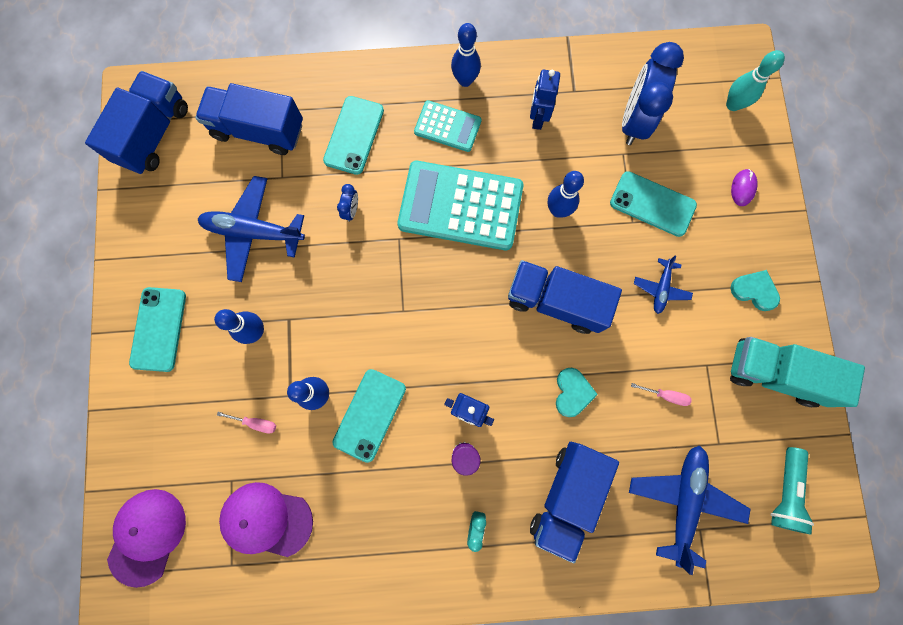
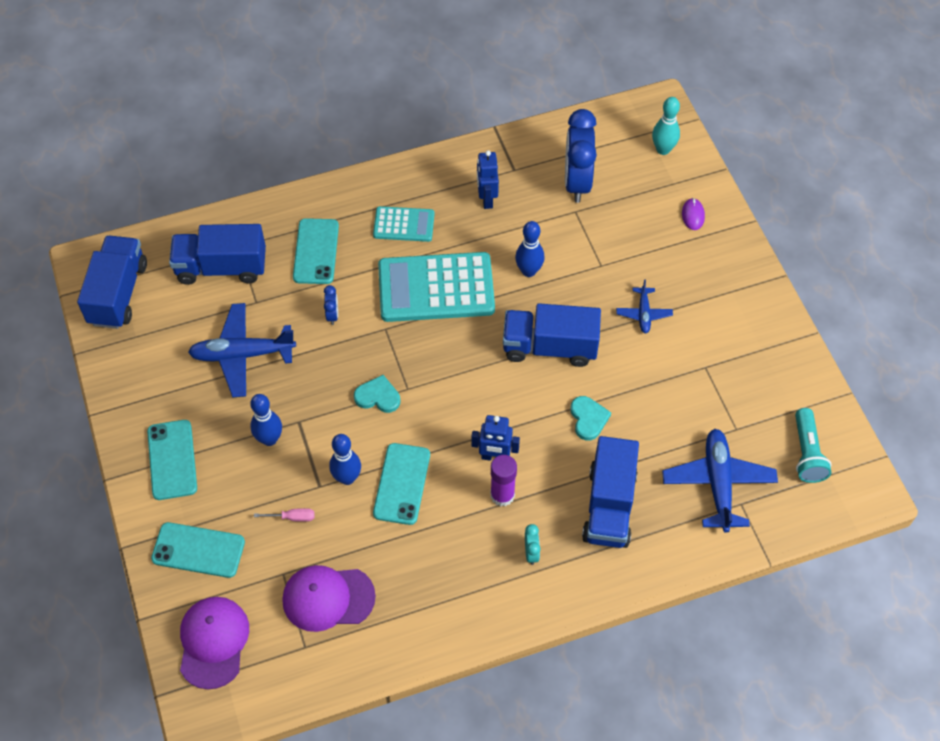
camera: 15 degrees left, 20 degrees down
blue bowling pin [451,23,481,87] -> none
turquoise phone [610,171,697,237] -> turquoise phone moved to [151,522,245,578]
pink screwdriver [631,383,692,406] -> none
turquoise truck [730,337,865,407] -> none
turquoise heart [731,270,780,311] -> turquoise heart moved to [354,375,400,413]

